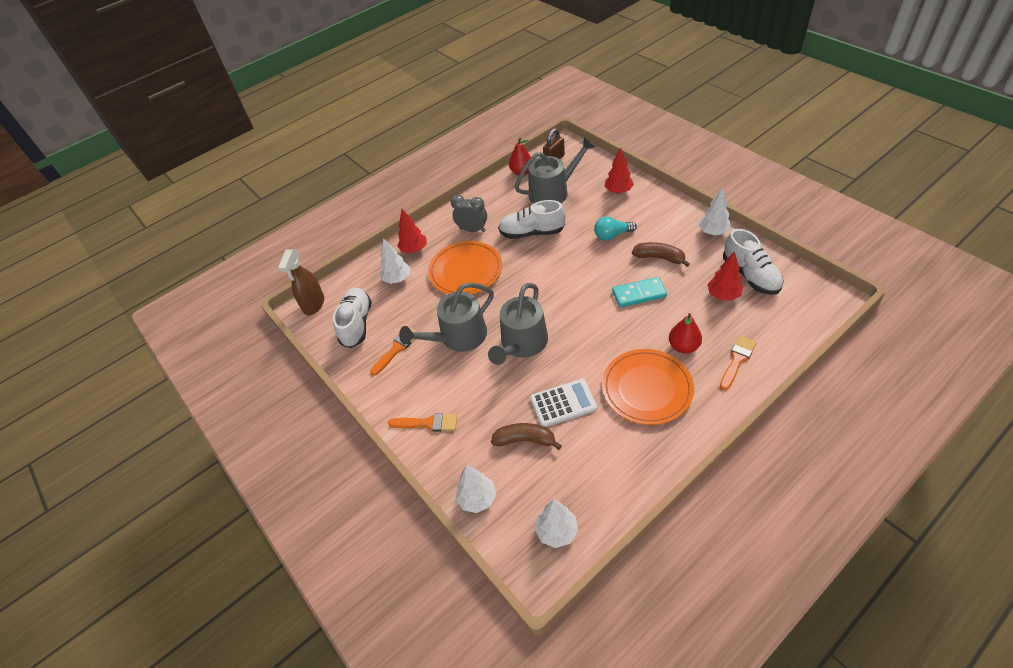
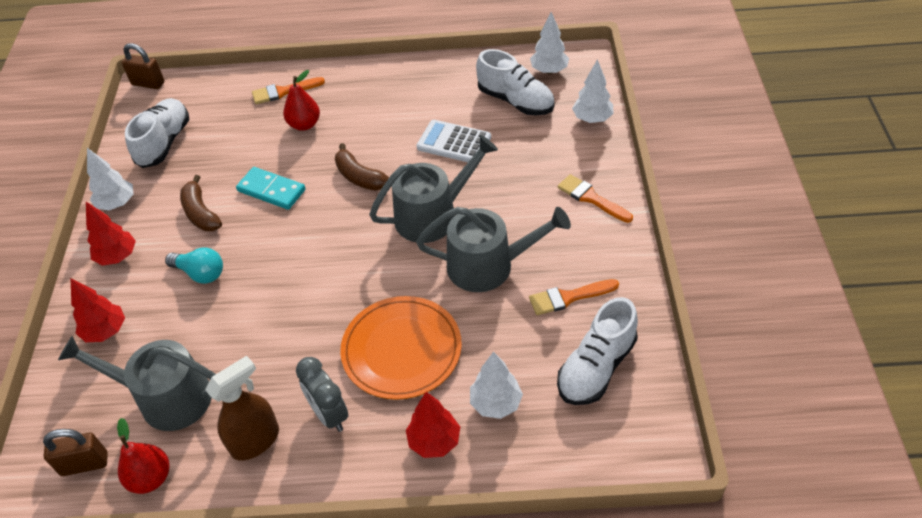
camera: 145 degrees left, 0 degrees up
brown spray bottle [278,249,324,315] -> brown spray bottle moved to [205,356,279,461]
brown banana [491,423,562,450] -> brown banana moved to [335,143,389,191]
white shoe [498,200,566,239] -> white shoe moved to [476,49,555,116]
orange plate [602,349,694,425] -> none
red tree [707,252,743,301] -> red tree moved to [86,202,136,266]
none -> brown padlock [122,43,165,89]

